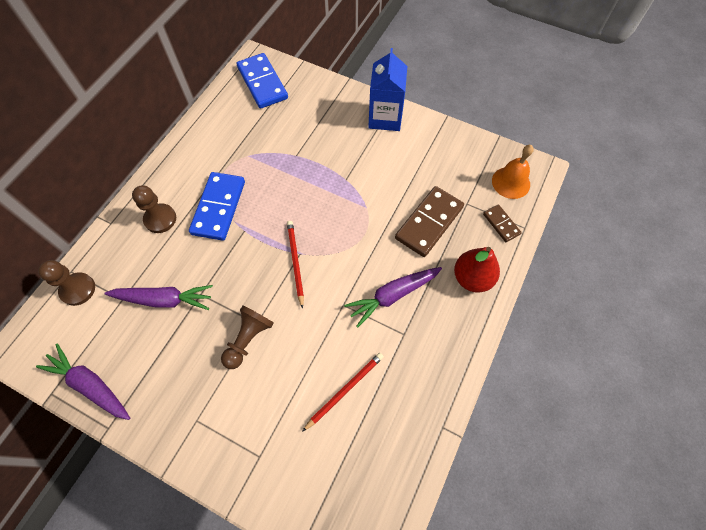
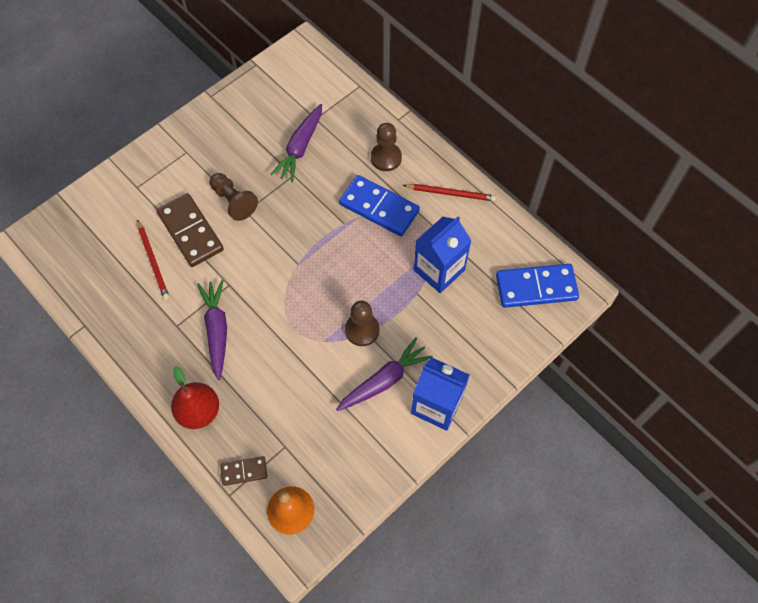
camera: 110 degrees right, 0 degrees up
purple carrot [36,344,130,420] -> purple carrot moved to [336,337,433,411]
brown pawn [38,260,95,306] -> brown pawn moved to [345,300,379,346]
red pencil [287,221,304,309] -> red pencil moved to [403,184,496,201]
brown domino [395,186,464,257] -> brown domino moved to [157,193,224,267]
none -> blue carton [414,216,472,293]

